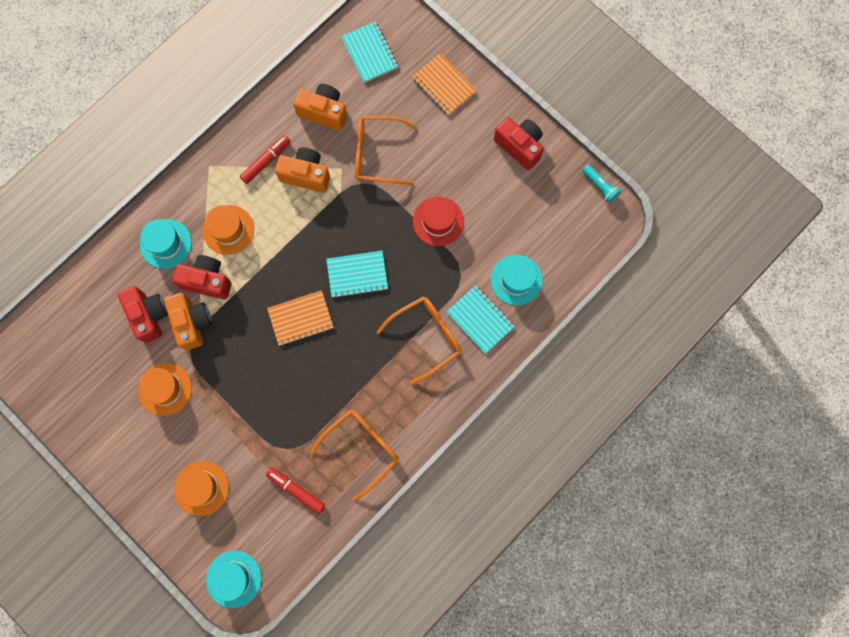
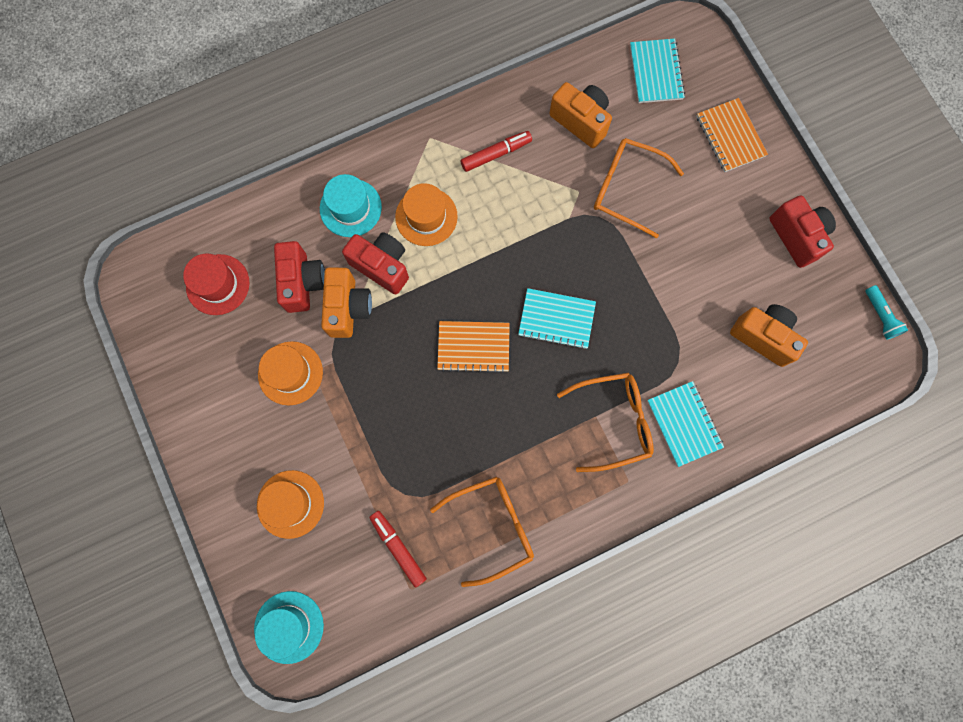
camera: 20 degrees right, 0 degrees up
orange camera [275,147,330,193] -> orange camera moved to [730,304,808,367]
red hat [413,197,464,246] -> red hat moved to [183,253,249,315]
turquoise hat [491,255,543,305] -> none

